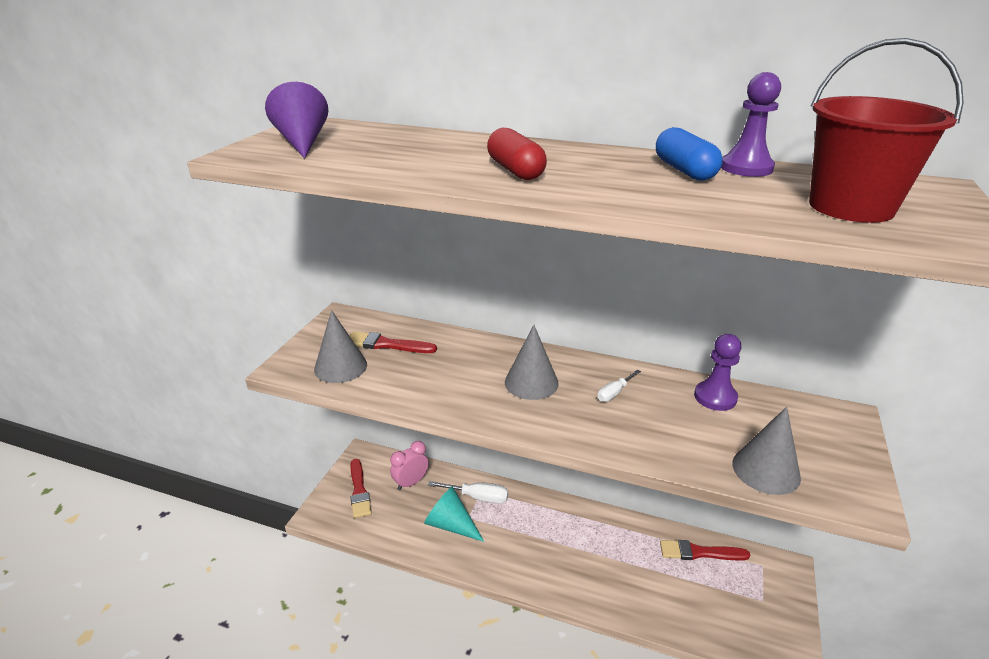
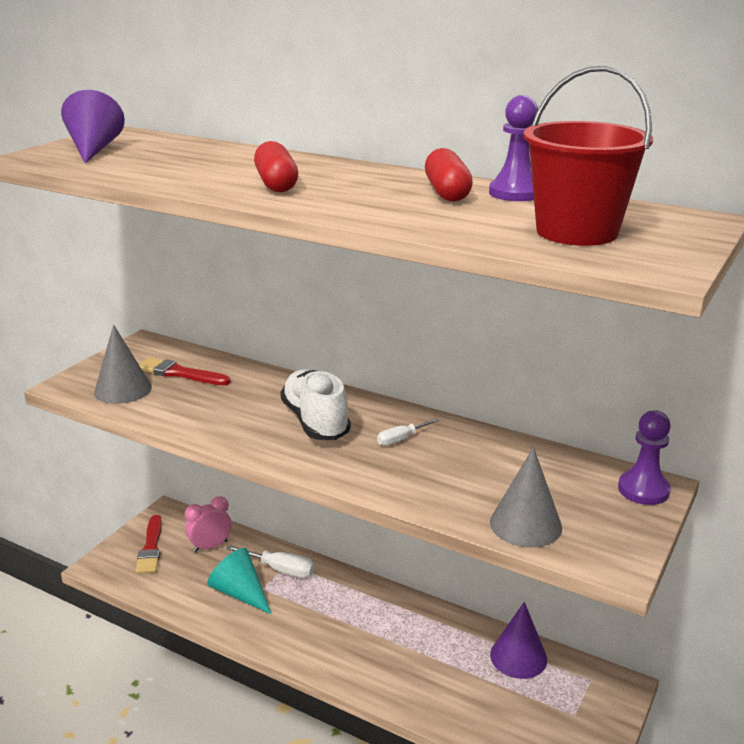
camera: 10 degrees right, 5 degrees down
grey cone [505,325,559,400] -> white shoe [280,369,351,440]
blue capsule [656,127,723,181] -> red capsule [425,148,473,202]
red brush [660,540,750,560] -> purple cone [490,602,547,679]
purple pawn [694,334,741,411] -> purple pawn moved to [618,410,671,505]

